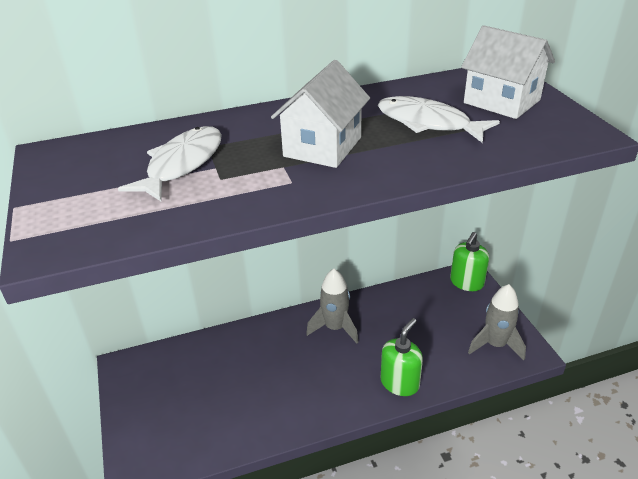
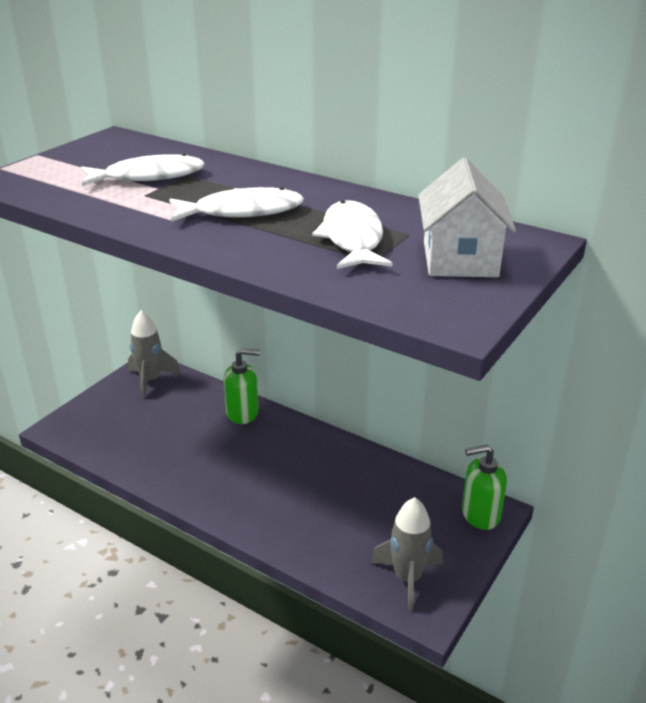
camera: 50 degrees right, 5 degrees down
white house [271,60,370,168] -> white fish [169,187,304,222]
grey rocket [306,269,358,343] -> grey rocket moved to [128,311,181,399]
green soap dispenser [381,318,423,396] -> green soap dispenser moved to [224,348,260,424]

